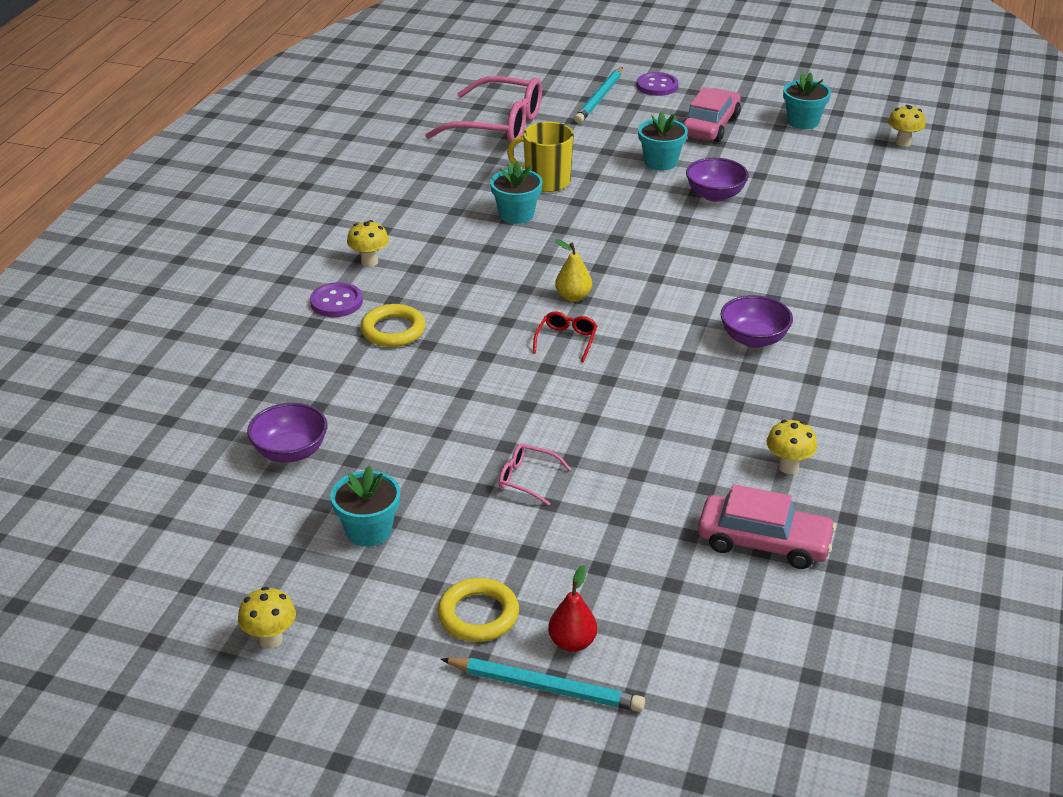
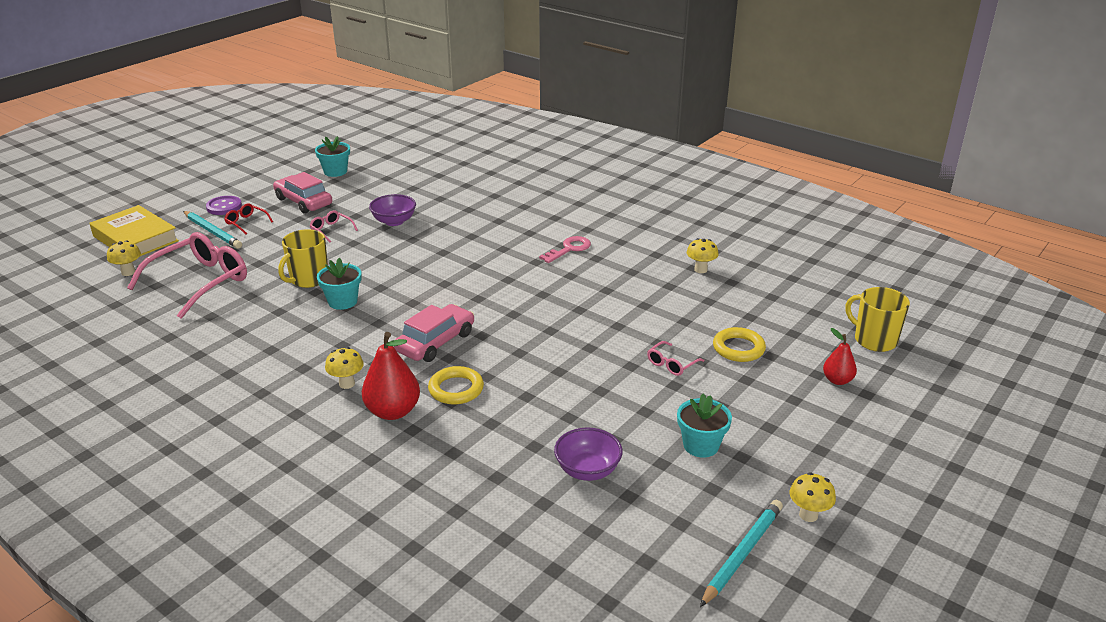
camera: 70 degrees left, 5 degrees down
purple button [310,282,363,317] -> red pear [362,332,420,420]
yellow ring [438,578,519,642] -> yellow ring moved to [713,327,766,362]
turquoise pencil [441,658,645,712] -> turquoise pencil moved to [700,500,783,607]
red glasses [533,311,597,362] -> red glasses moved to [224,204,273,235]
yellow pear [555,239,592,302] -> none
turquoise flower pot [638,111,688,170] -> pink glasses [309,210,358,242]
pink car [698,484,836,569] -> pink car moved to [394,304,474,362]
purple bowl [720,295,793,348] -> pink key [539,236,591,263]
yellow mushroom [888,105,926,147] -> yellow mushroom moved to [107,240,141,276]
none -> yellow book [89,205,179,256]
none -> yellow mug [846,287,910,352]

